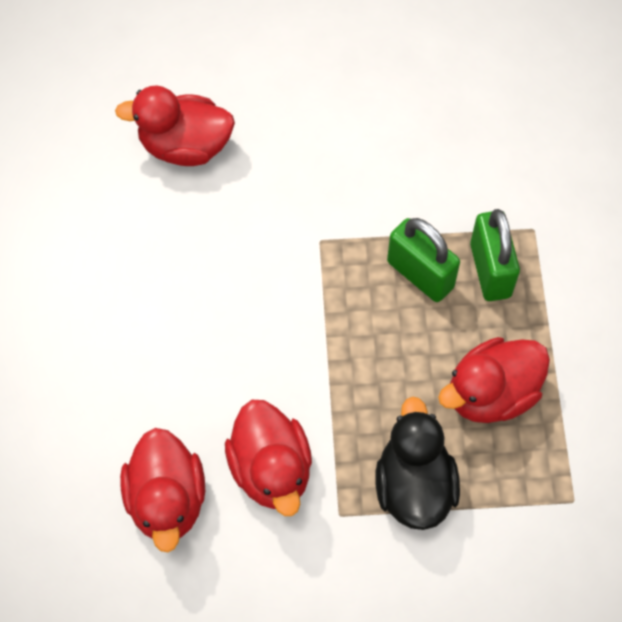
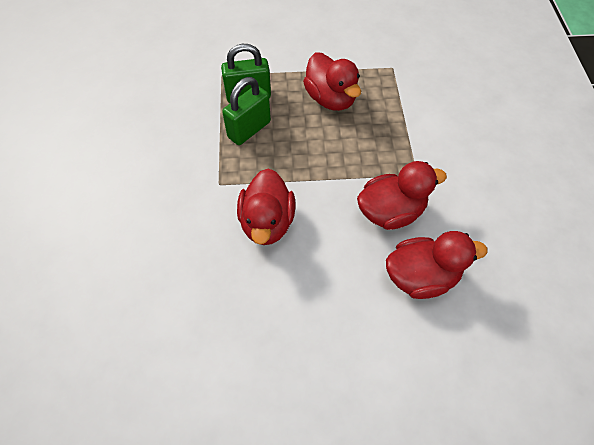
camera: 90 degrees left, 5 degrees down
red duck [115,85,235,166] -> red duck moved to [237,168,295,245]
black duck [375,397,460,530] -> none

